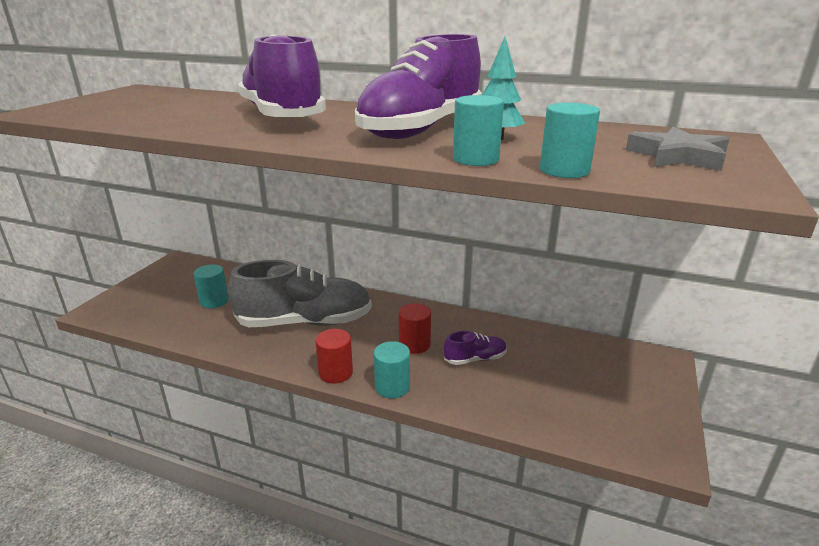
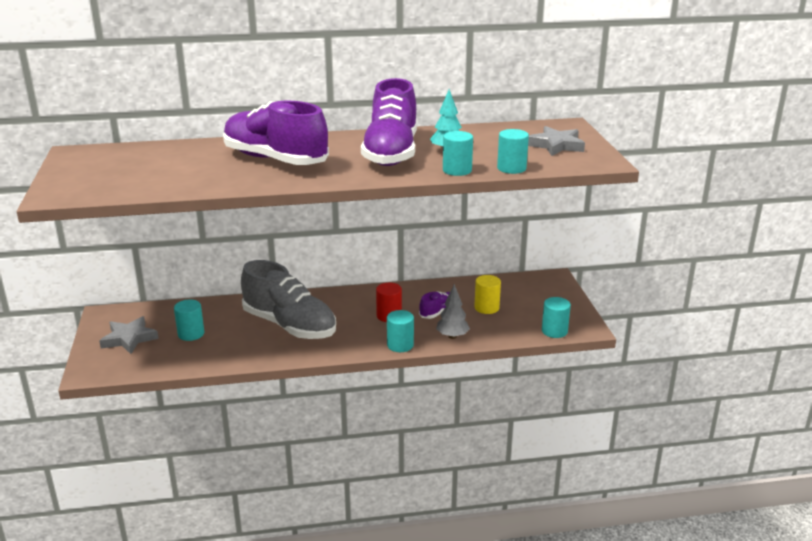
camera: 30 degrees left, 0 degrees up
grey shoe [228,260,372,327] -> grey shoe turned 75 degrees clockwise [241,260,336,339]
red cylinder [316,329,353,384] -> none
none -> grey star [99,316,159,354]
none -> grey tree [436,284,470,339]
none -> yellow cylinder [474,275,501,314]
none -> turquoise cylinder [542,297,571,338]

